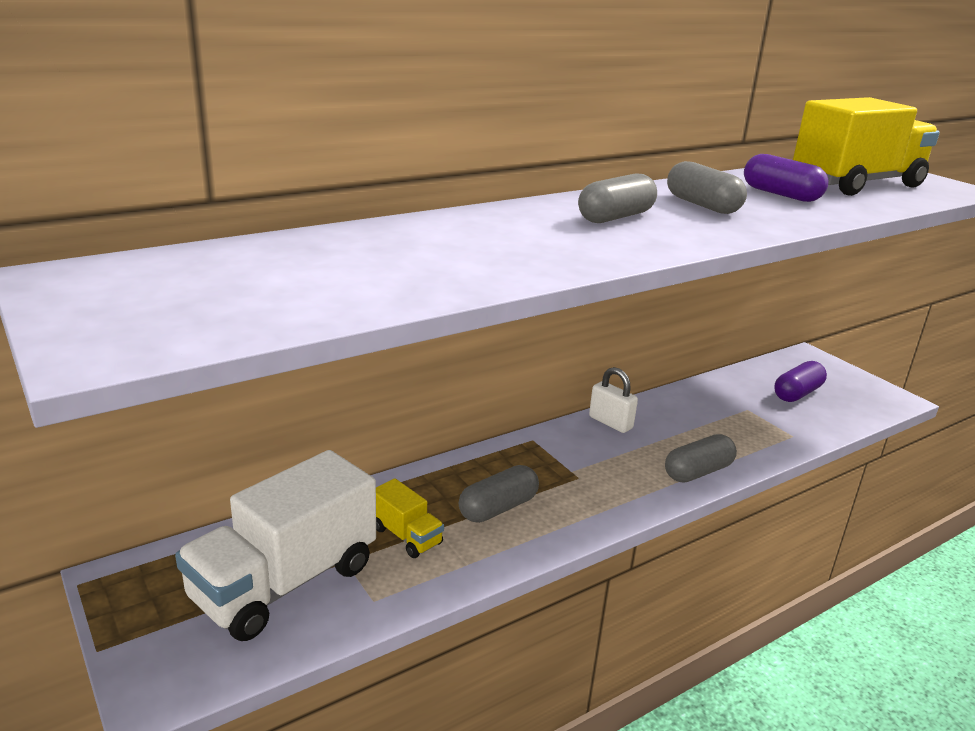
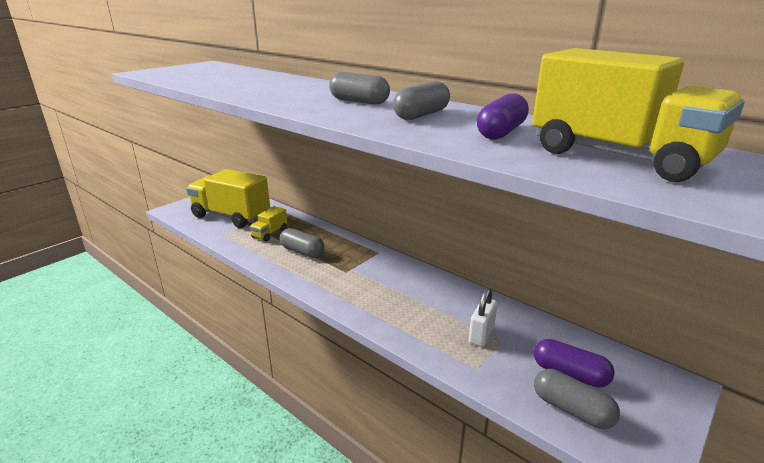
camera: 75 degrees right, 0 degrees up
white truck [175,450,376,641] -> yellow truck [186,169,270,228]
white padlock [589,367,638,433] -> white padlock moved to [469,288,498,347]
grey capsule [665,434,737,483] -> grey capsule moved to [534,369,620,429]

